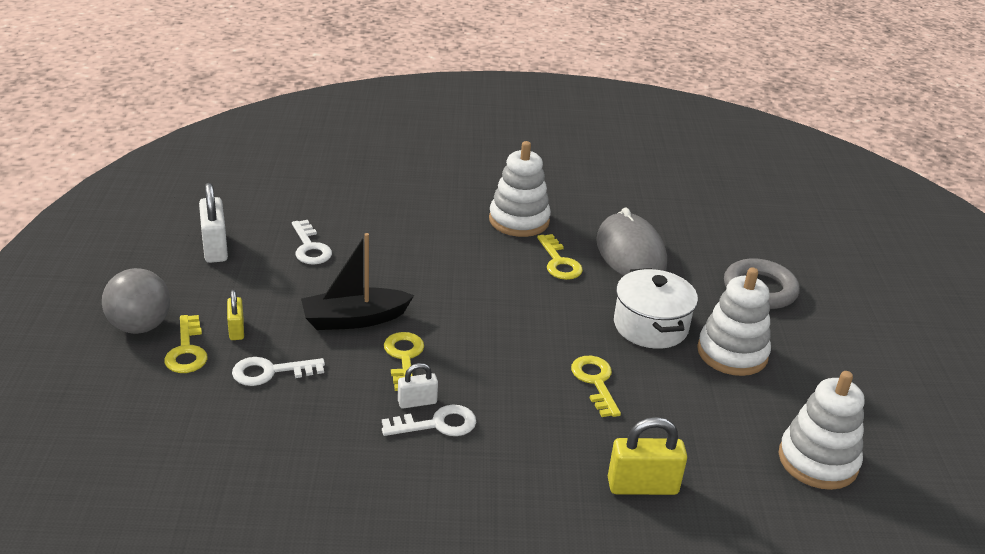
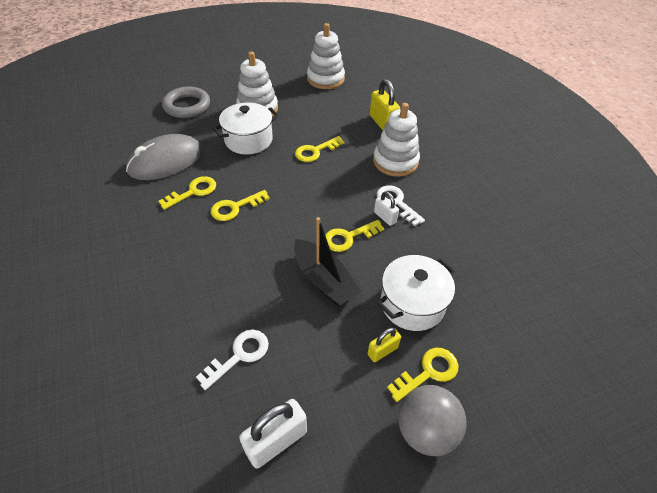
camera: 110 degrees left, 15 degrees up
white key [232,357,325,386] -> white pot [377,255,455,331]
white stacking toy [489,141,551,237] -> white stacking toy moved to [373,103,420,177]
none -> yellow key [211,190,270,221]

